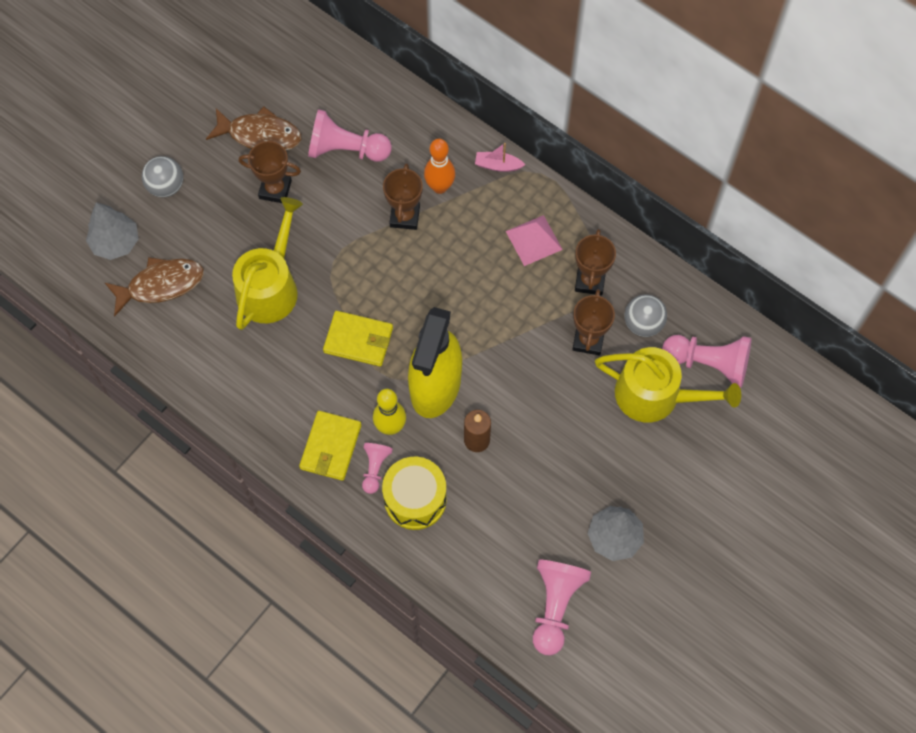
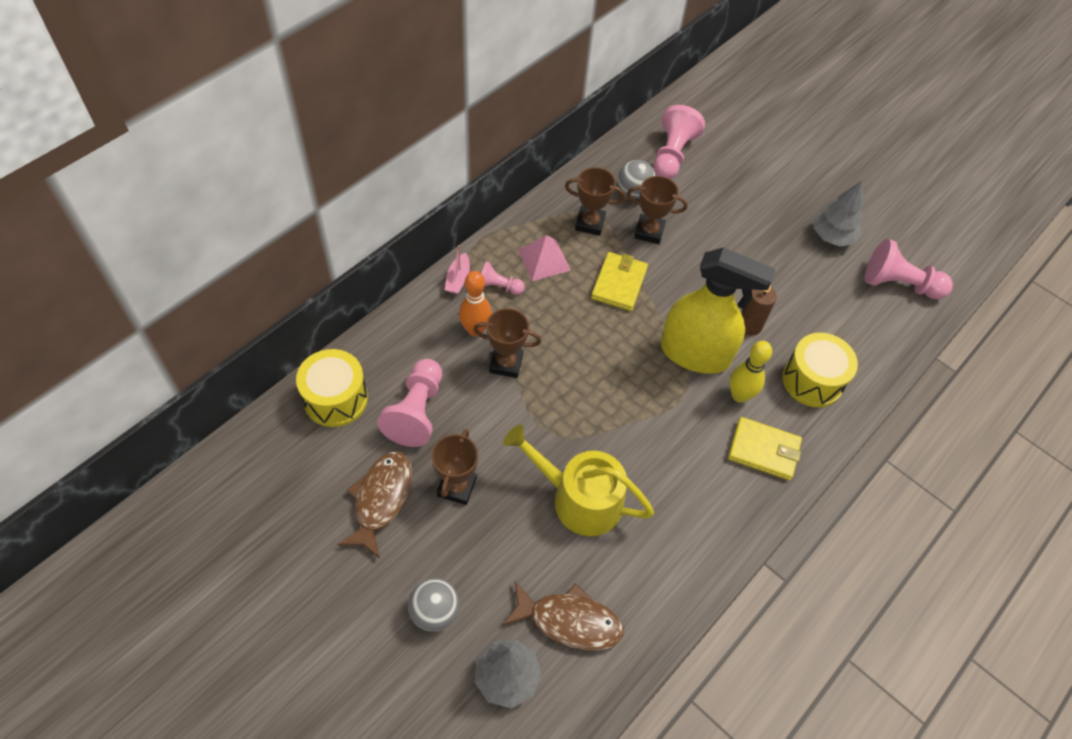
camera: 90 degrees left, 10 degrees down
brown fish [104,257,204,316] -> brown fish turned 120 degrees clockwise [502,581,624,651]
yellow wallet [323,311,393,366] -> yellow wallet moved to [591,252,648,311]
pink pawn [362,443,393,494] -> pink pawn moved to [481,261,525,295]
yellow watering can [595,347,741,423] -> none
none -> yellow drum [296,349,368,427]

